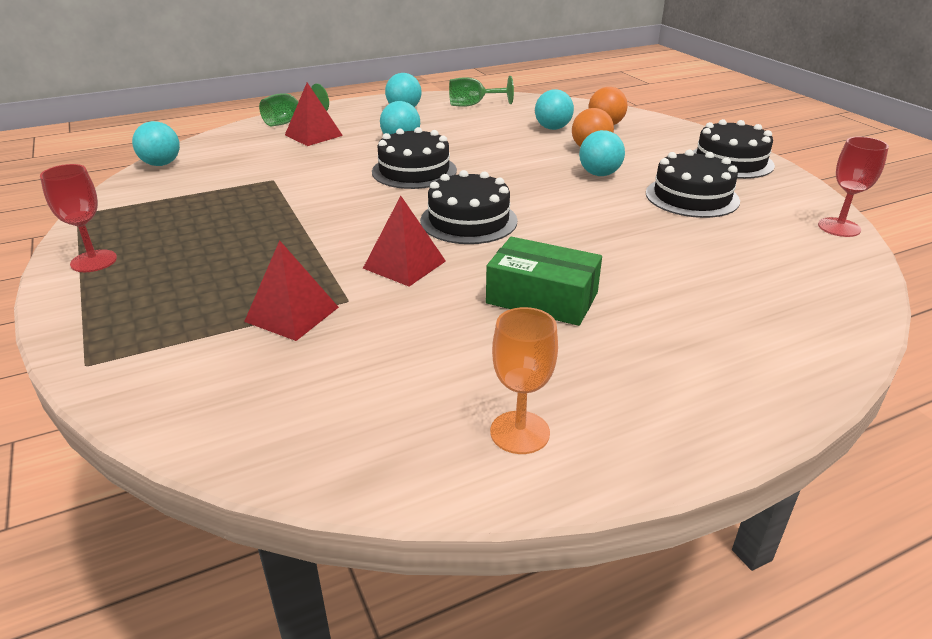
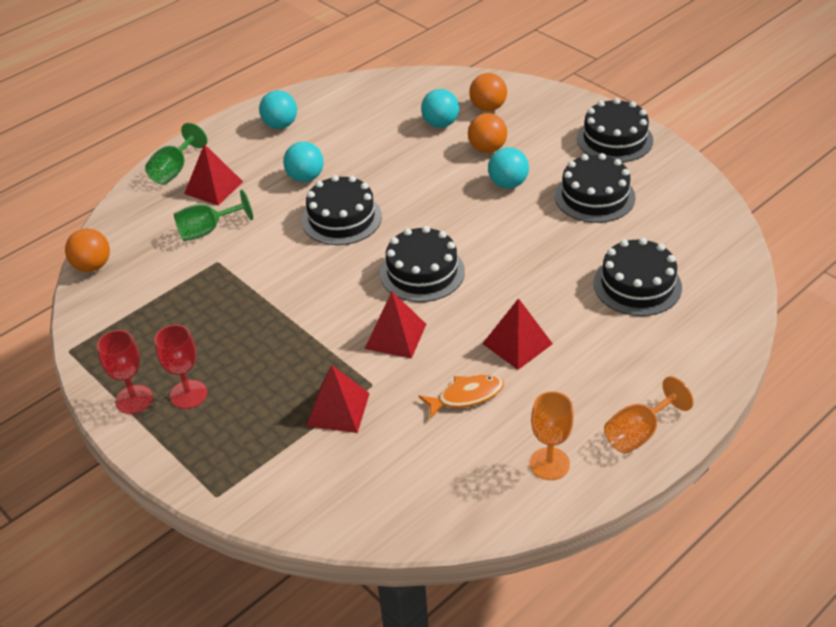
camera: 15 degrees left, 10 degrees up
turquoise ball [132,121,180,166] -> orange ball [65,229,110,272]
green goblet [449,76,514,107] -> green goblet moved to [174,189,253,241]
green box [486,237,602,326] -> red pyramid [482,298,553,370]
red goblet [818,137,889,237] -> red goblet moved to [154,325,207,409]
none -> orange fish [419,374,504,419]
none -> black cake [594,238,682,316]
none -> orange goblet [604,376,693,454]

